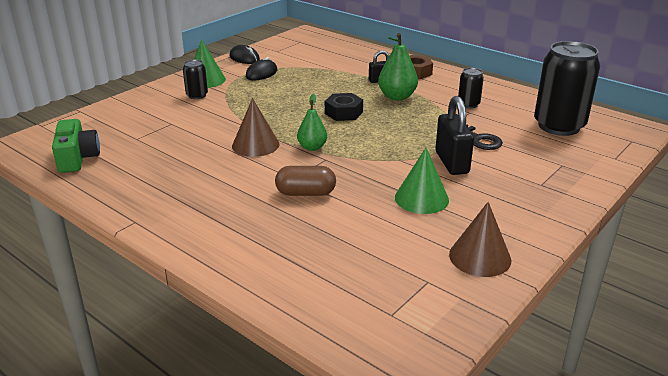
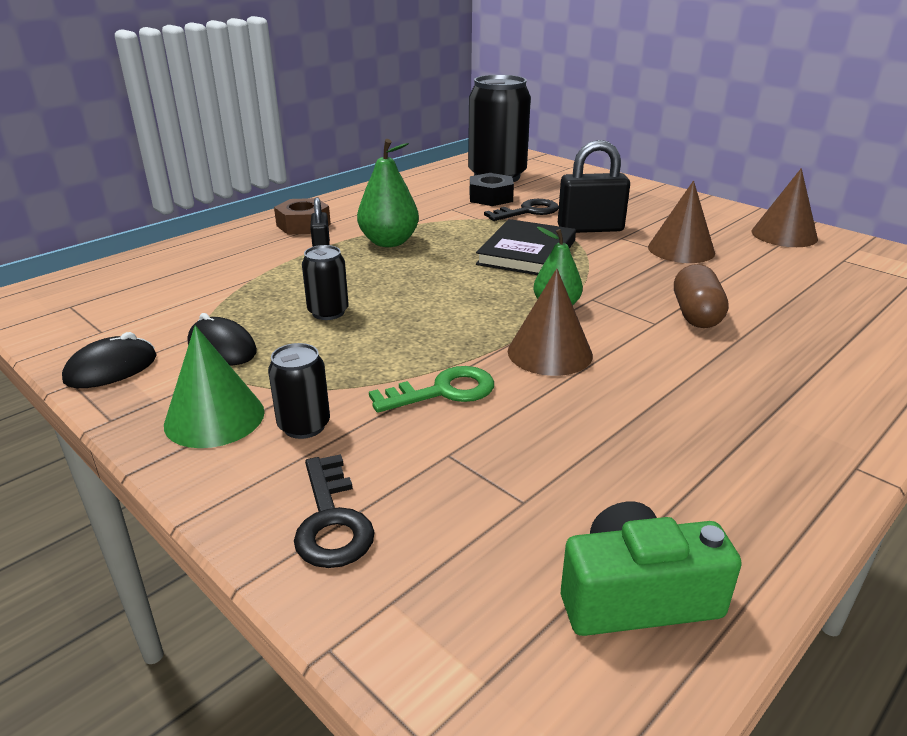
camera: 85 degrees left, 0 degrees up
black nut [325,93,363,121] -> black nut moved to [470,173,514,206]
green cone [395,148,449,214] -> brown cone [648,181,715,263]
black can [458,68,484,108] -> black can moved to [302,245,349,320]
none -> black key [294,454,375,568]
none -> green key [369,366,494,413]
none -> black book [476,219,576,275]

